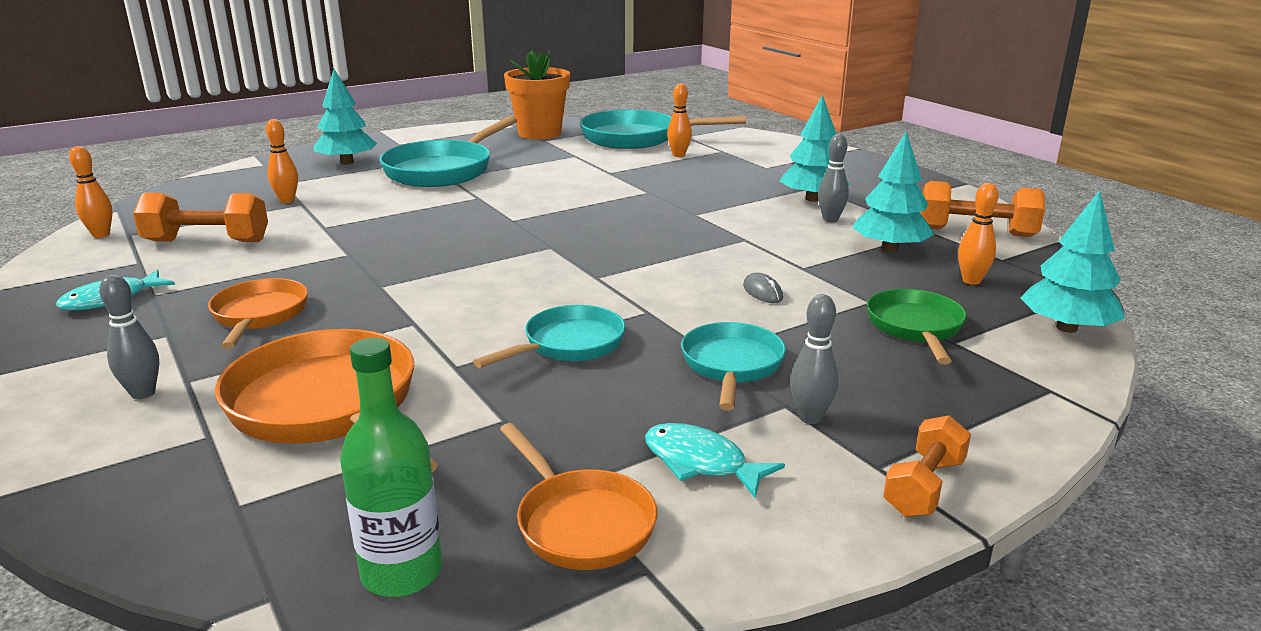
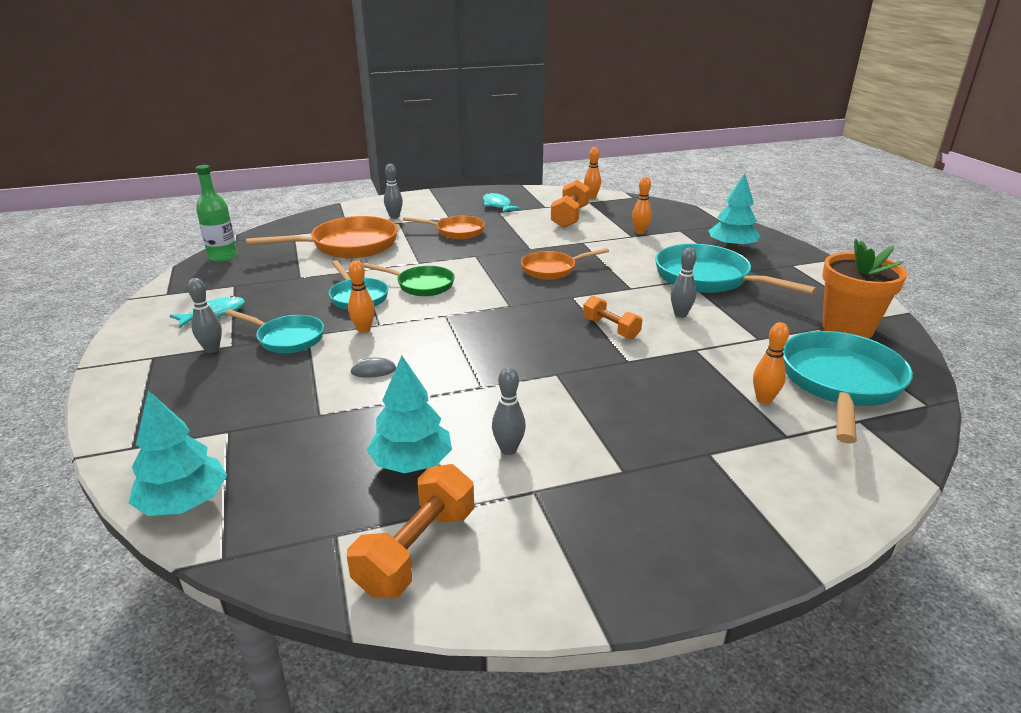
camera: 105 degrees right, 5 degrees up
orange pan [500,423,657,570] -> orange pan moved to [521,248,609,280]
turquoise tree [780,95,850,202] -> none
green pan [867,289,967,364] -> green pan moved to [363,263,455,296]
orange dumbbell [883,415,971,517] -> orange dumbbell moved to [583,296,642,339]
orange bowling pin [958,183,998,285] -> orange bowling pin moved to [348,260,375,333]
none -> grey bowling pin [671,247,697,318]

